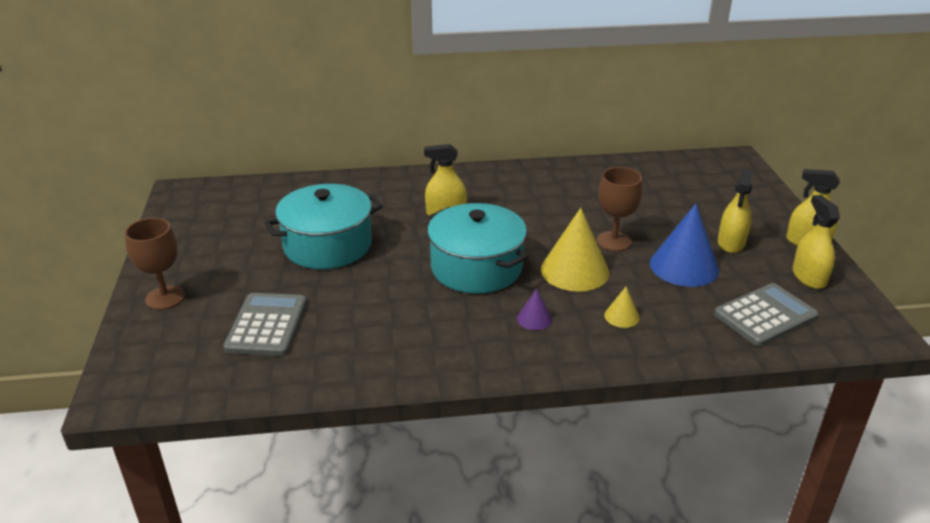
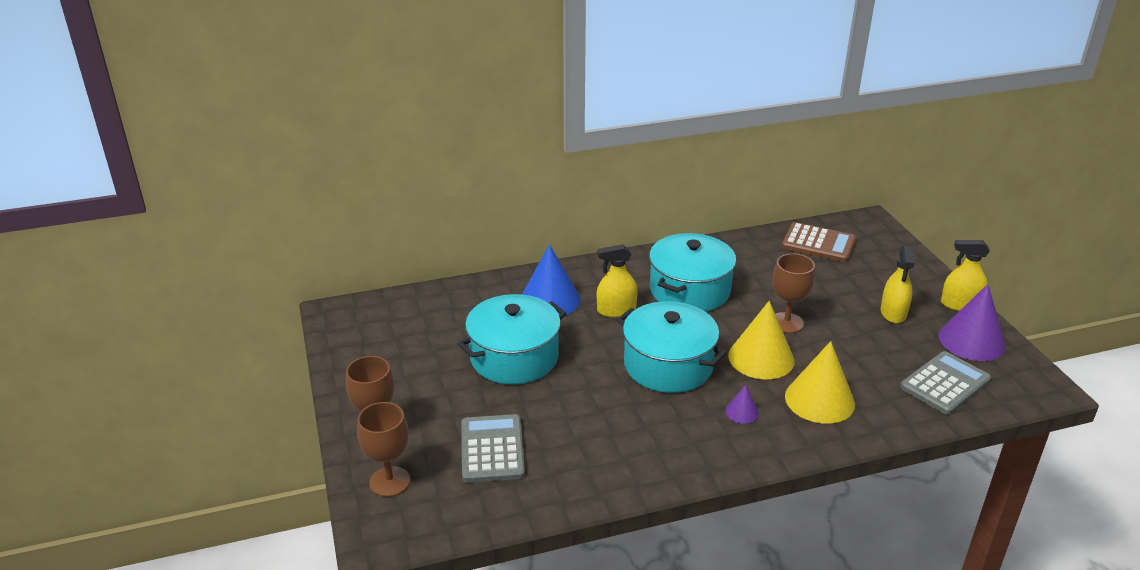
camera: 10 degrees left, 0 degrees up
yellow cone [604,287,640,328] -> yellow cone [785,341,855,424], size x2.11
blue cone [650,204,719,287] -> blue cone moved to [522,244,580,315]
yellow spray bottle [792,195,840,289] -> purple cone [938,284,1006,361]
none -> brown goblet [357,402,410,497]
none -> turquoise pot [649,233,736,312]
none -> brown calculator [782,222,856,262]

